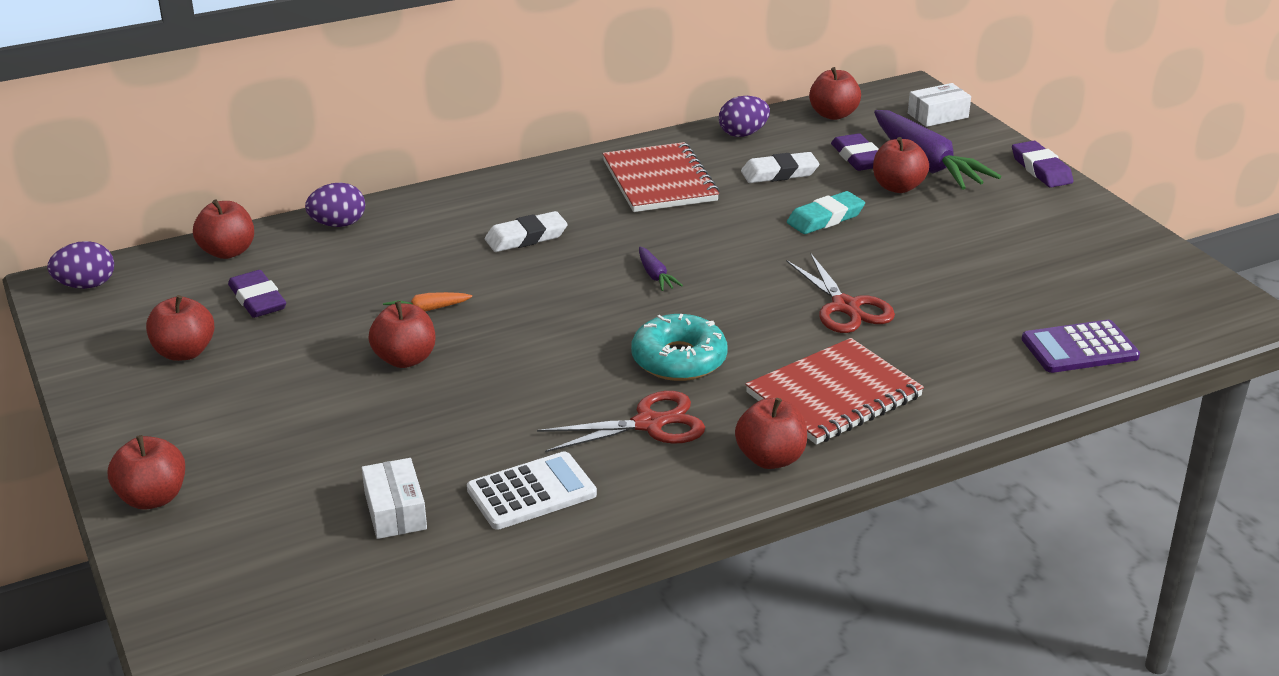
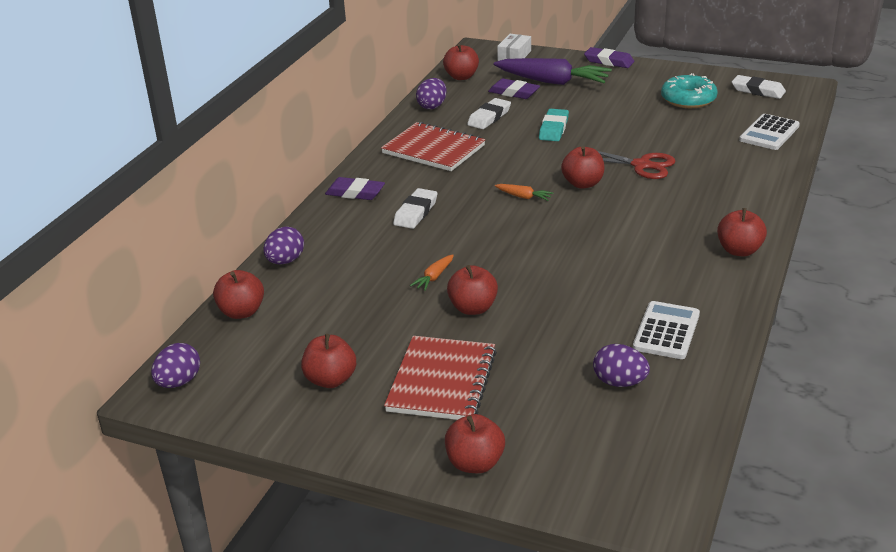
camera: 40 degrees left, 0 degrees up
purple eraser [228,270,286,318] -> purple eraser moved to [325,177,385,200]
white box [362,458,427,539] -> purple egg [593,344,650,387]
red scissors [537,391,705,452] -> none
turquoise donut [631,314,728,381] -> turquoise donut moved to [661,73,717,108]
purple carrot [639,247,683,291] -> orange carrot [495,184,554,201]
red notebook [745,338,924,445] -> red notebook moved to [384,336,497,420]
red apple [873,137,929,193] -> red apple moved to [561,146,604,189]
purple calculator [1022,320,1140,373] -> white calculator [739,114,800,150]
none -> white eraser [732,75,786,99]

